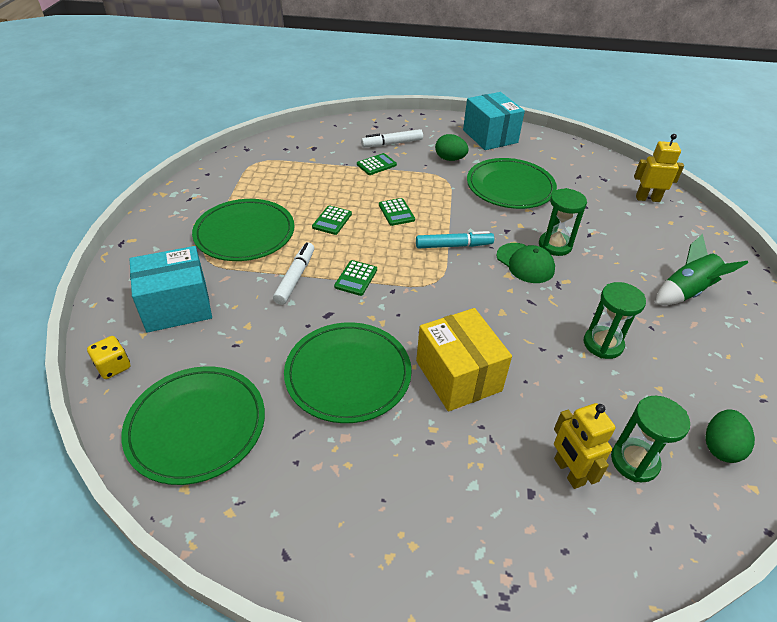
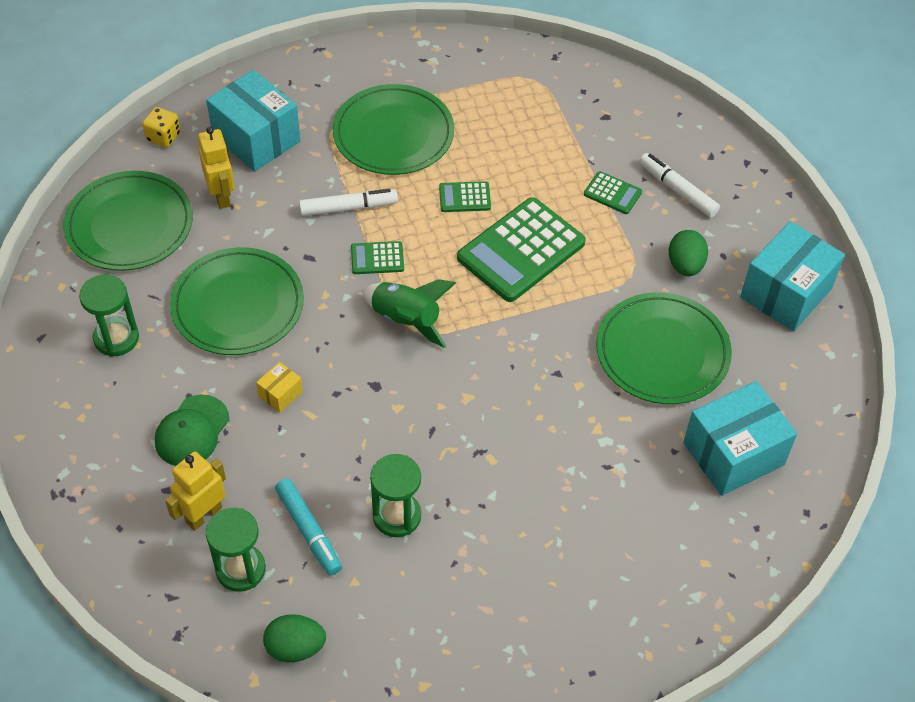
camera: 65 degrees right, 10 degrees up
green calculator [379,198,415,226] -> green calculator [457,197,586,302], size x2.16
turquoise marker [416,231,494,248] -> turquoise marker moved to [275,478,342,576]
yellow box [416,308,512,411] -> yellow box [256,362,303,413], size x0.44
green cap [496,243,555,283] -> green cap moved to [155,394,229,466]
green hourglass [539,188,587,256] -> green hourglass moved to [79,275,139,357]
yellow robot [634,134,684,202] -> yellow robot moved to [198,127,235,209]
green rocket [655,234,748,305] -> green rocket moved to [362,279,456,348]
none -> turquoise box [683,381,797,496]

